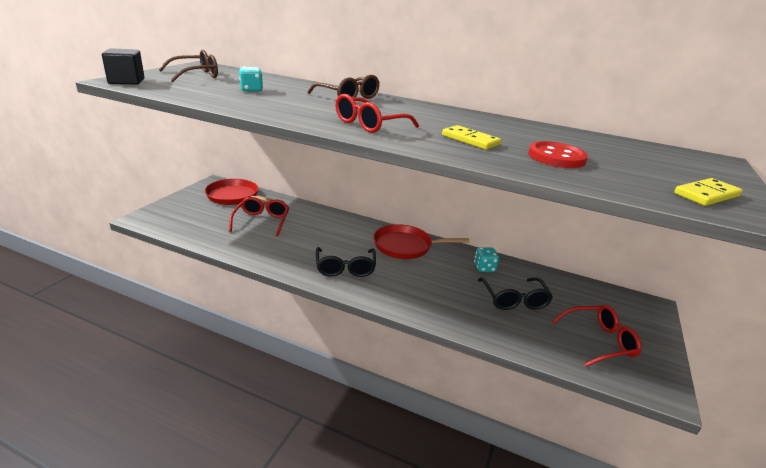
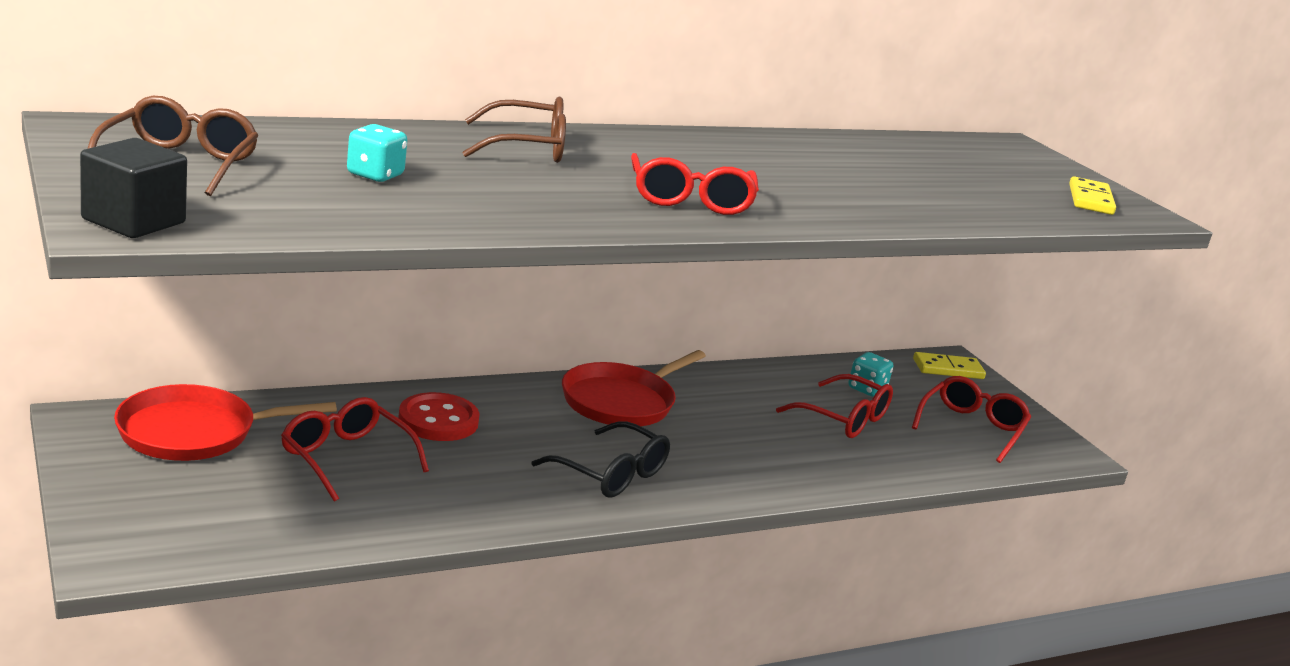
camera: 50 degrees left, 5 degrees down
yellow domino [442,125,501,150] -> yellow domino moved to [913,352,986,379]
turquoise dice [474,248,499,272] -> turquoise dice moved to [848,352,893,397]
black glasses [478,278,553,310] -> red glasses [776,374,893,438]
red button [528,141,588,168] -> red button moved to [398,392,480,441]

